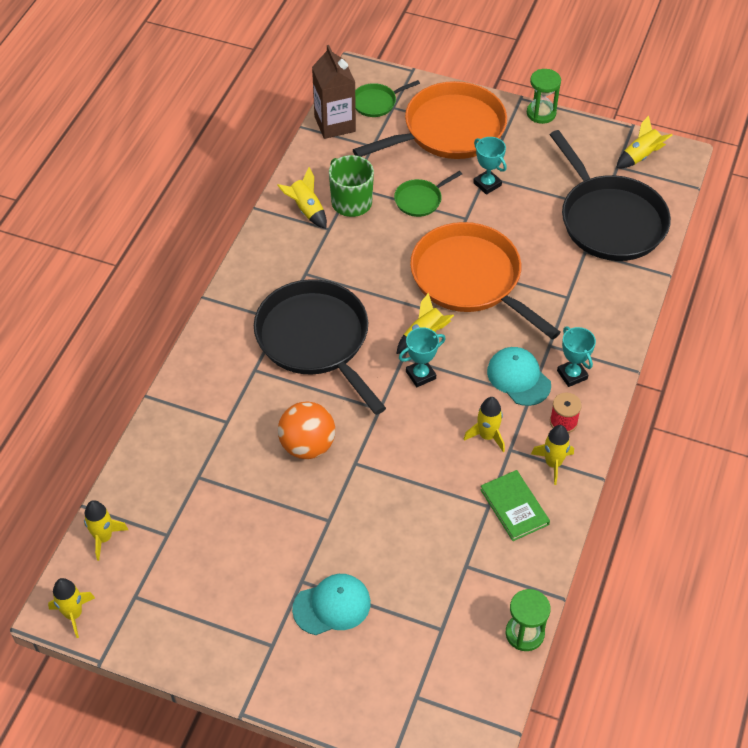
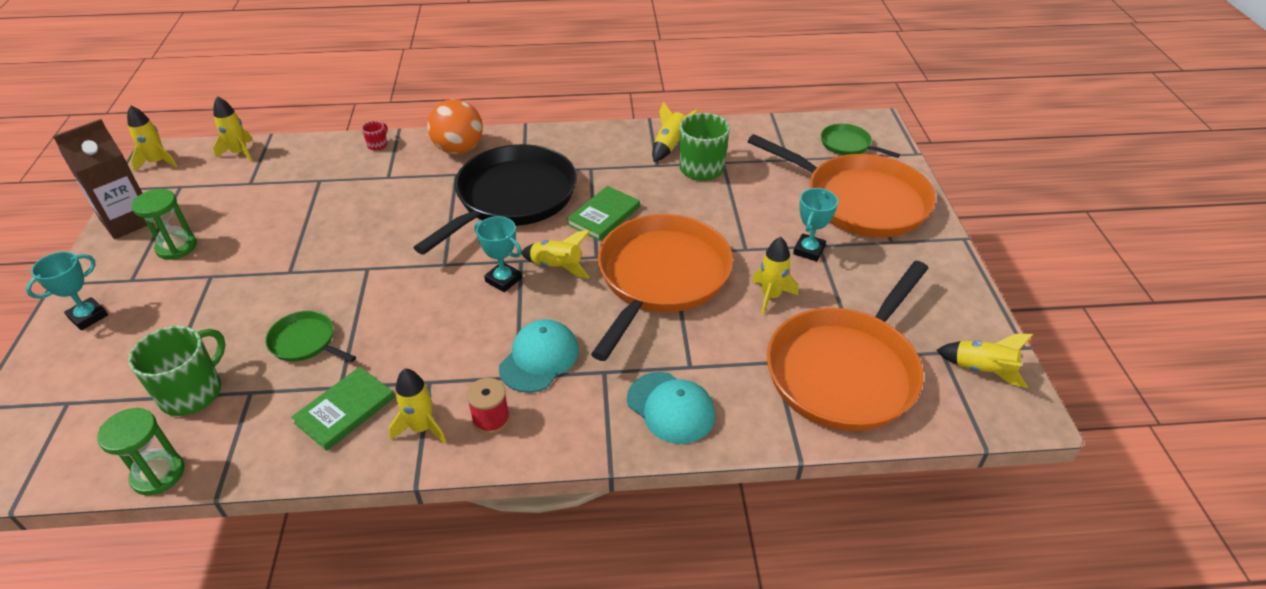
camera: 65 degrees right, 10 degrees down
orange ball [278,401,335,459] -> orange ball moved to [427,99,483,154]
turquoise cap [292,574,371,635] -> turquoise cap moved to [627,372,715,444]
brown carton [312,45,356,139] -> brown carton moved to [53,119,148,239]
green pan [394,171,462,217] -> green pan moved to [265,311,356,362]
yellow rocket [464,397,505,452] -> yellow rocket moved to [752,237,799,315]
green hourglass [527,69,561,124] -> green hourglass moved to [132,189,197,260]
black pan [550,130,671,261] -> orange pan [767,261,928,431]
turquoise trophy [557,326,596,387] -> turquoise trophy moved to [26,251,108,330]
none -> green mug [128,326,225,416]
none -> red mug [362,121,387,151]
none -> green book [567,186,640,241]

